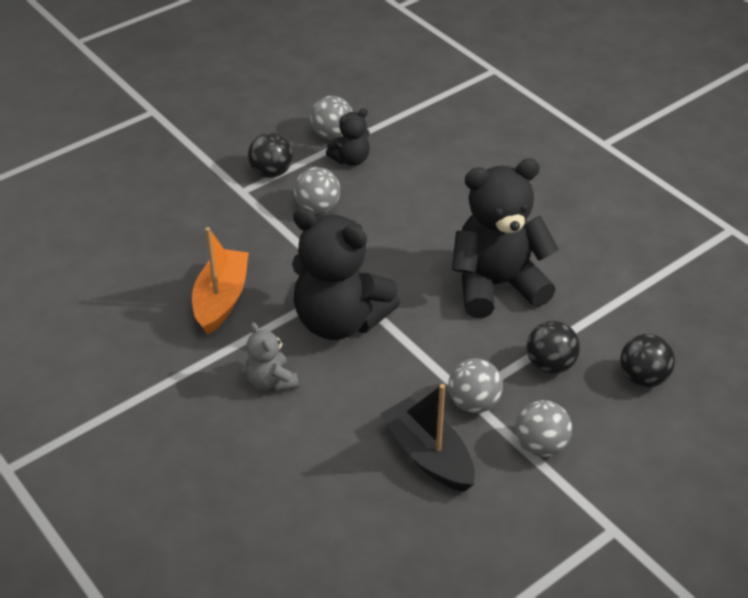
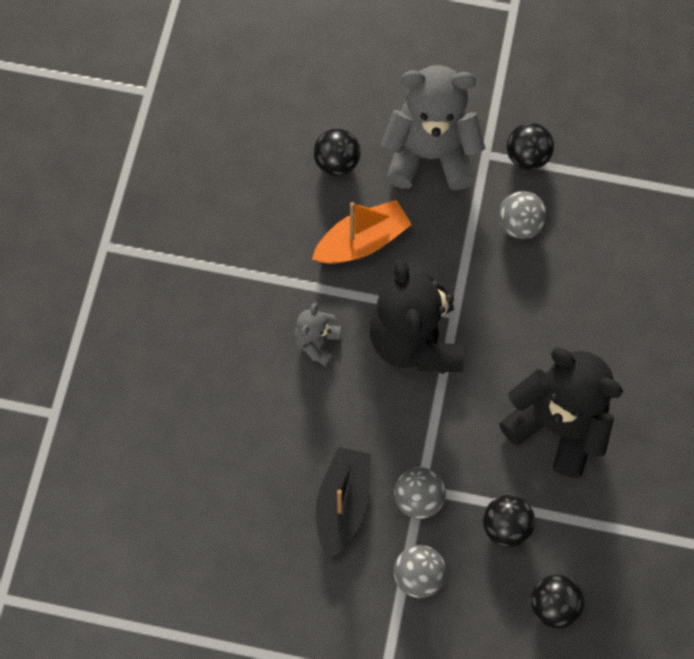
camera: 50 degrees right, 25 degrees up
grey ball [310,96,353,140] -> none
black teddy bear [326,108,370,166] -> none
none -> black ball [314,129,361,176]
none -> grey teddy bear [381,65,485,190]

